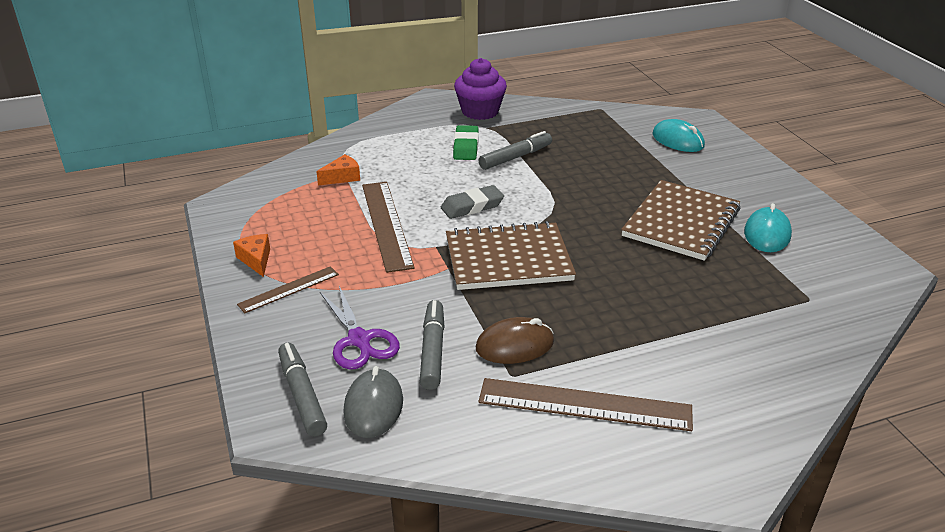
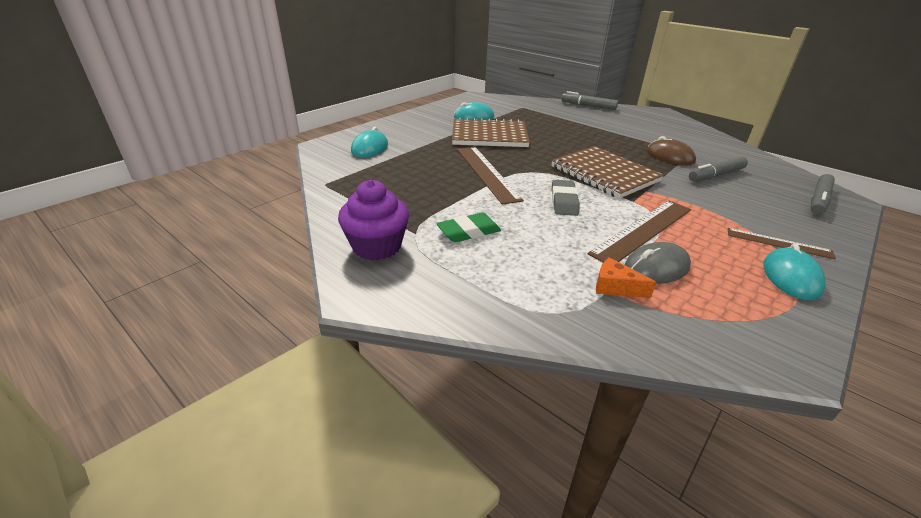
camera: 120 degrees left, 0 degrees up
orange cheese [233,234,270,277] -> turquoise mouse [763,244,826,300]
purple scissors [320,286,400,369] -> none
grey mouse [343,366,403,438] -> grey mouse moved to [625,242,691,284]
grey eraser [441,185,504,219] -> grey eraser turned 60 degrees clockwise [552,180,580,216]
brown ruler [478,378,693,431] -> brown ruler moved to [457,147,524,205]
grey marker [479,131,552,170] -> grey marker moved to [562,91,618,110]

